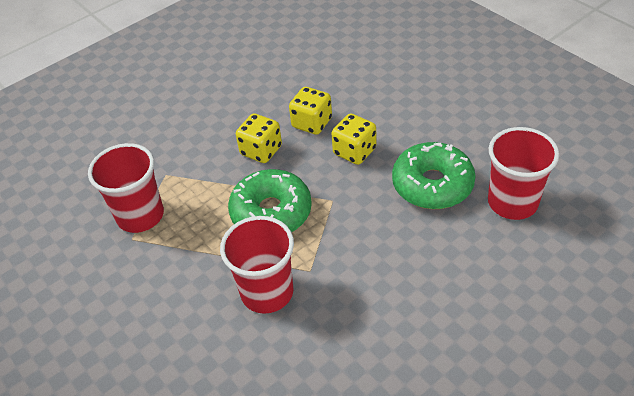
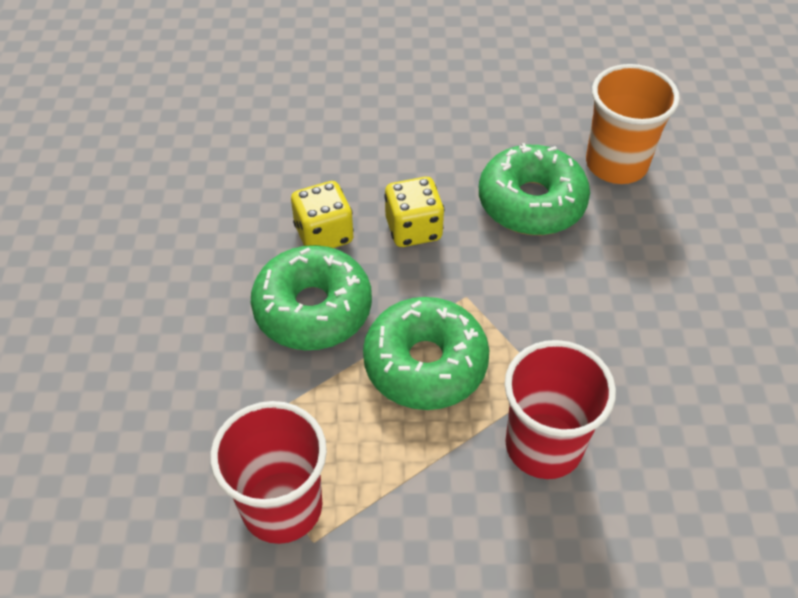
camera: 55 degrees left, 5 degrees up
yellow dice [236,113,282,163] -> green donut [251,245,372,350]
red cup [488,127,559,220] -> orange cup [586,64,680,184]

